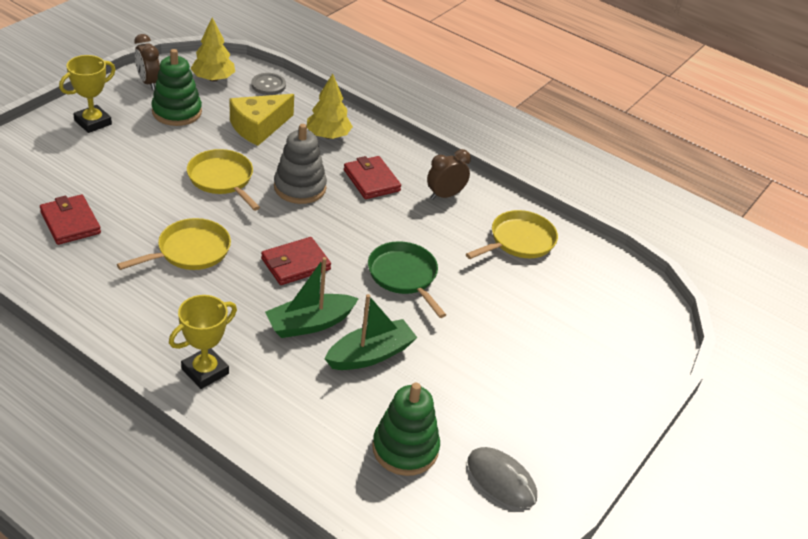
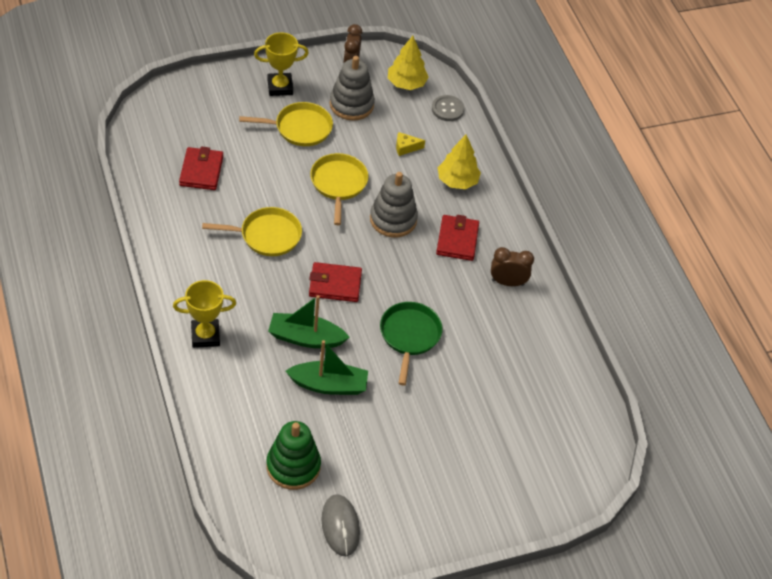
camera: 35 degrees right, 10 degrees up
green stacking toy [151,49,202,126] -> grey stacking toy [330,56,375,121]
yellow cheese [230,94,294,146] -> yellow cheese [396,132,425,156], size x0.47
yellow pan [466,210,558,259] -> yellow pan moved to [239,102,333,146]

